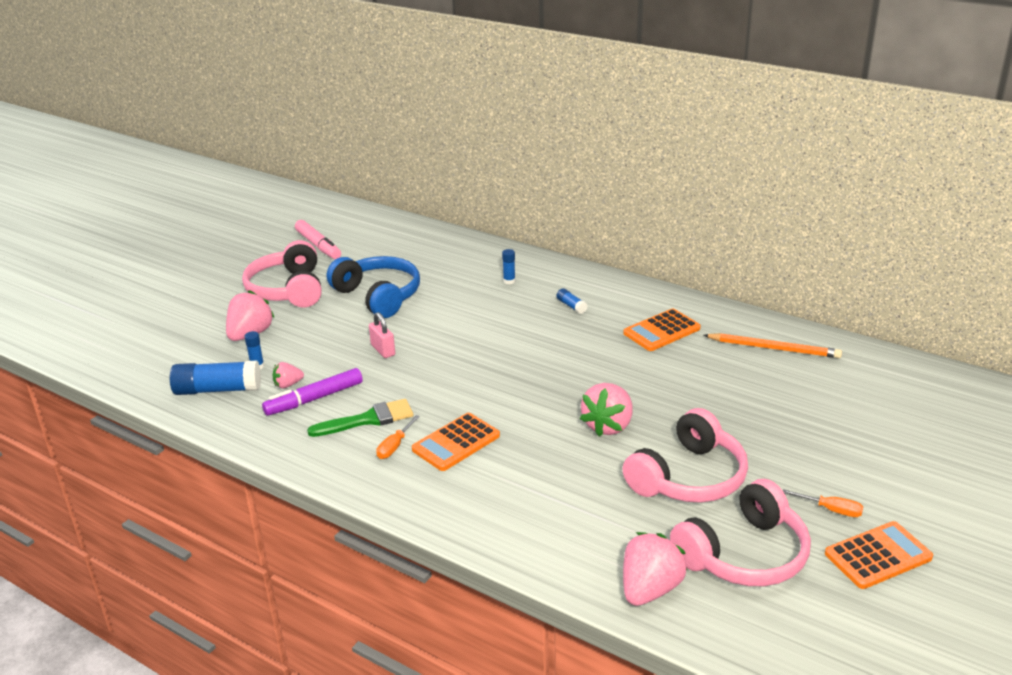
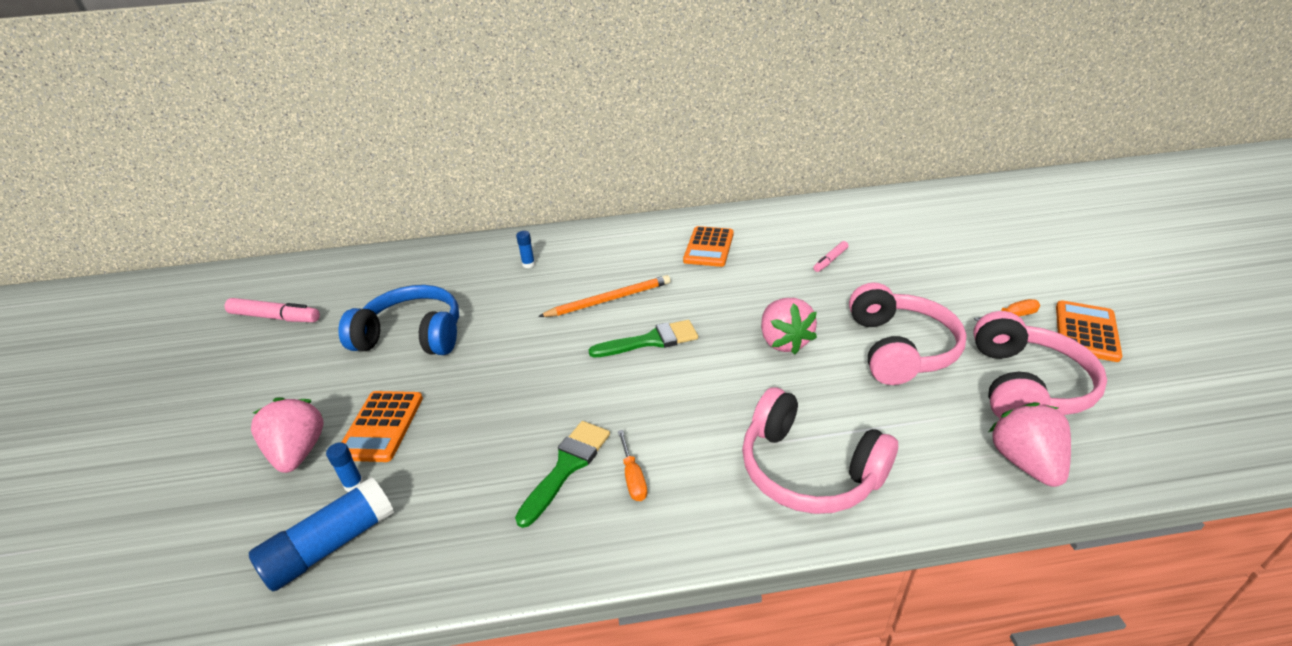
camera: 40 degrees left, 5 degrees up
pink headphones [242,240,322,307] -> pink headphones moved to [742,387,898,514]
purple marker [262,368,363,416] -> none
pink strawberry [273,362,304,388] -> none
pink padlock [369,312,395,358] -> none
orange calculator [412,413,500,471] -> orange calculator moved to [342,391,423,462]
blue glue stick [556,288,588,314] -> none
orange pencil [703,333,842,358] -> orange pencil moved to [538,275,671,317]
none -> green brush [589,320,698,358]
none -> pink marker [813,241,849,272]

